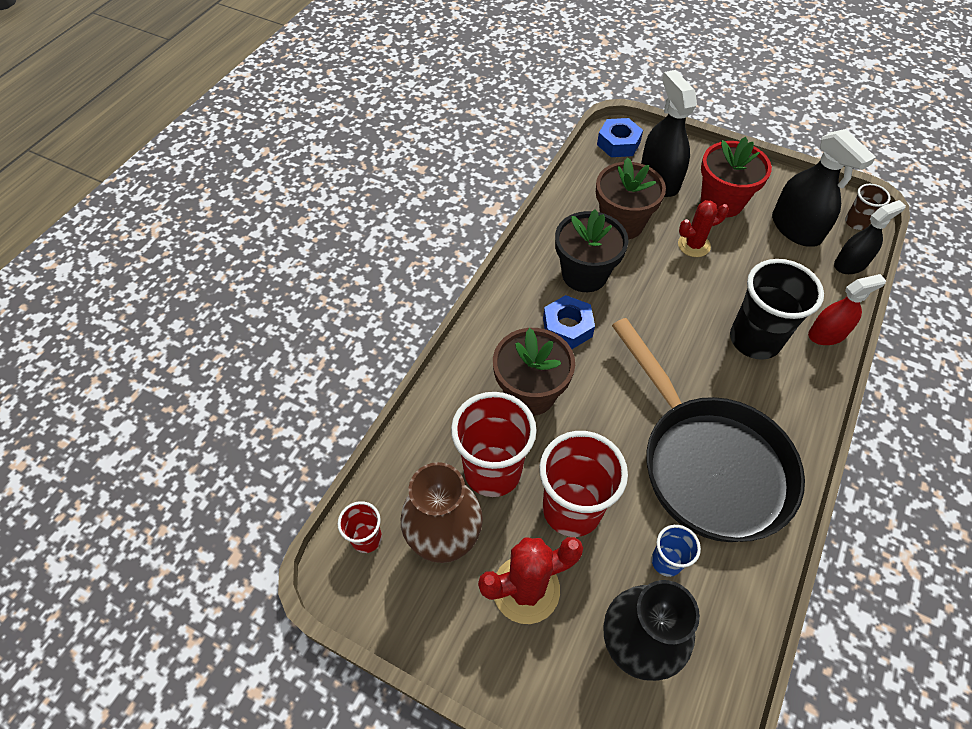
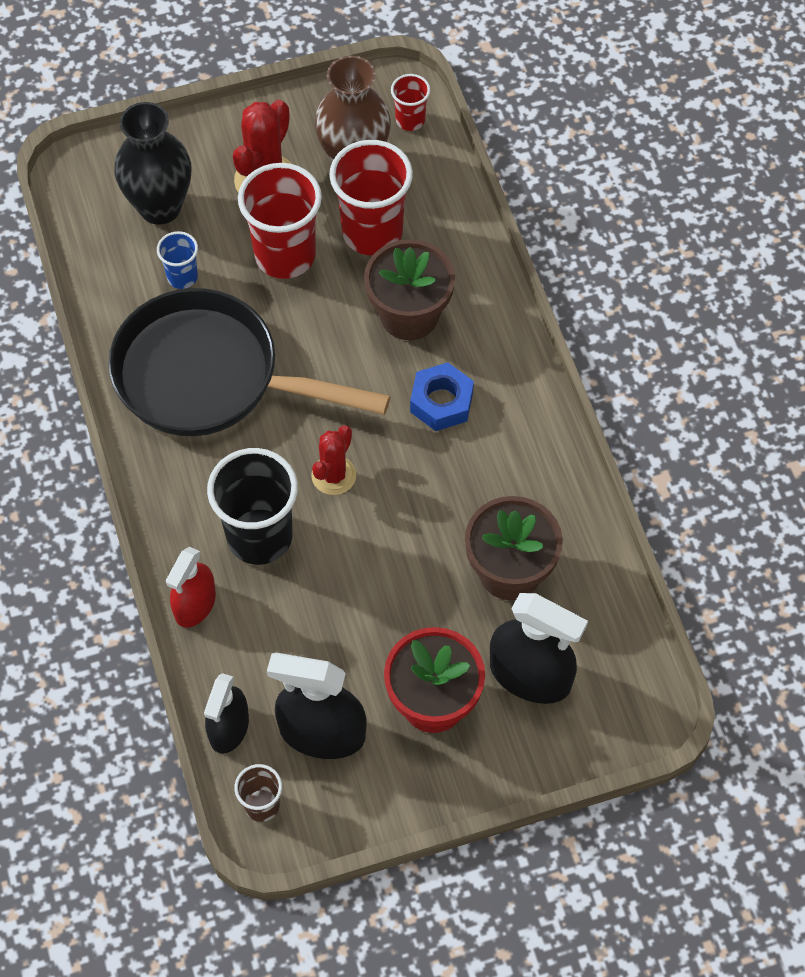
camera: 135 degrees right, 5 degrees up
black flower pot [555,209,629,292] -> none
blue nut [597,118,643,157] -> none
red cactus [678,200,729,257] -> red cactus moved to [311,425,356,495]

